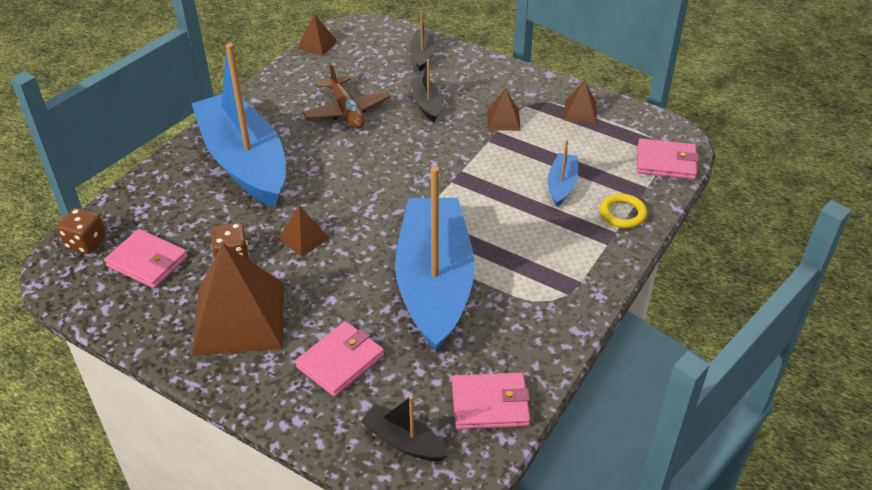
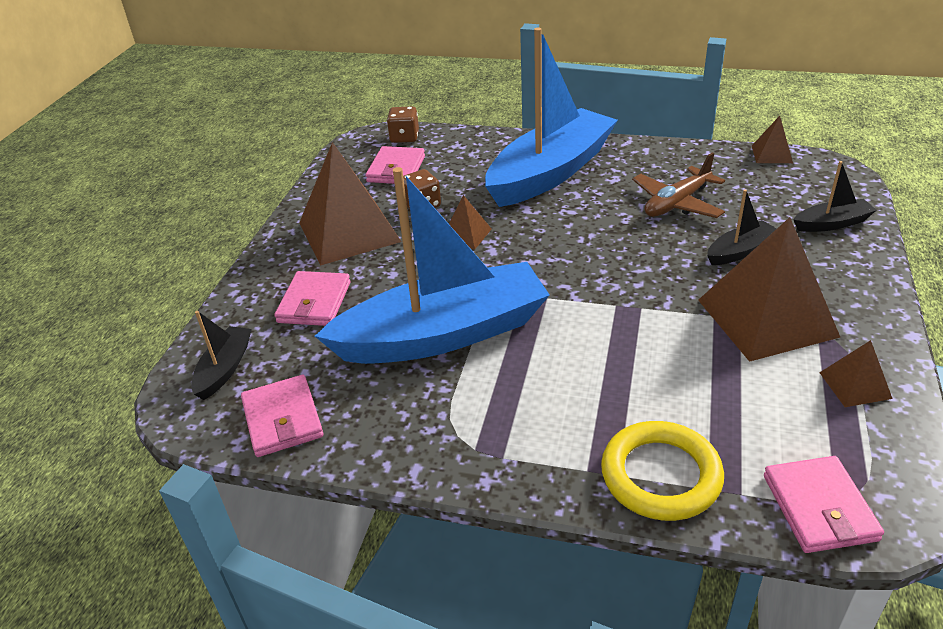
camera: 75 degrees right, 5 degrees down
pink wallet [295,321,384,397] -> pink wallet turned 75 degrees clockwise [274,271,351,326]
brown pyramid [487,88,521,131] -> brown pyramid [698,217,840,362], size x2.18
blue boat [548,140,578,207] -> none
yellow ring [600,194,647,228] -> yellow ring [601,421,724,521], size x1.67

